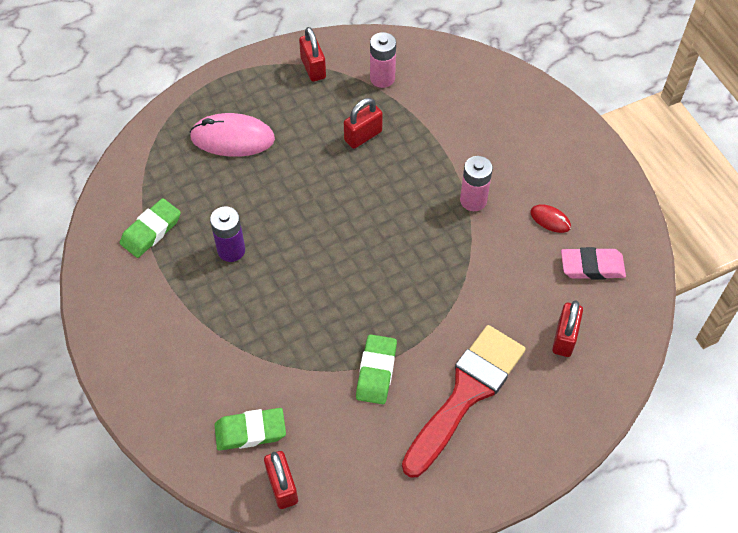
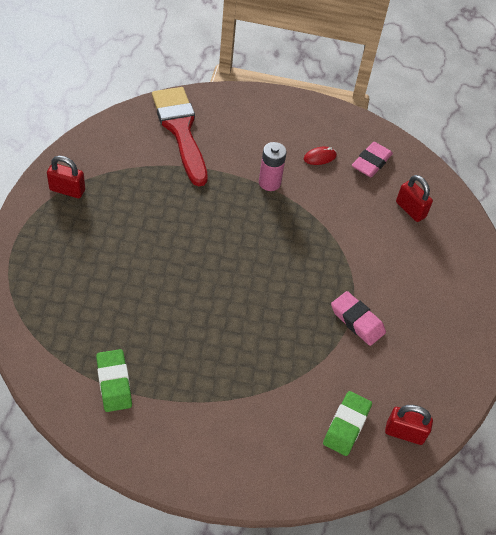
camera: 60 degrees left, 5 degrees down
pink mouse [189,113,275,157] -> none
purple battery [210,206,245,262] -> none
red padlock [344,98,383,149] -> none
green eraser [356,334,397,404] -> pink eraser [331,291,386,346]
pink battery [370,32,396,88] -> none
red brush [402,325,526,478] -> red brush moved to [152,87,208,186]

